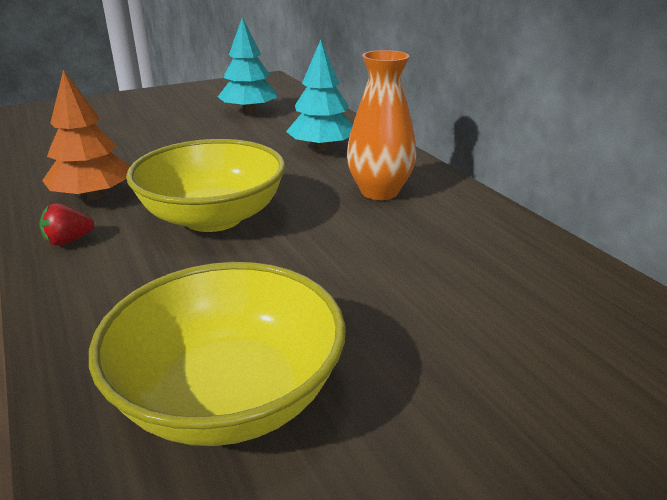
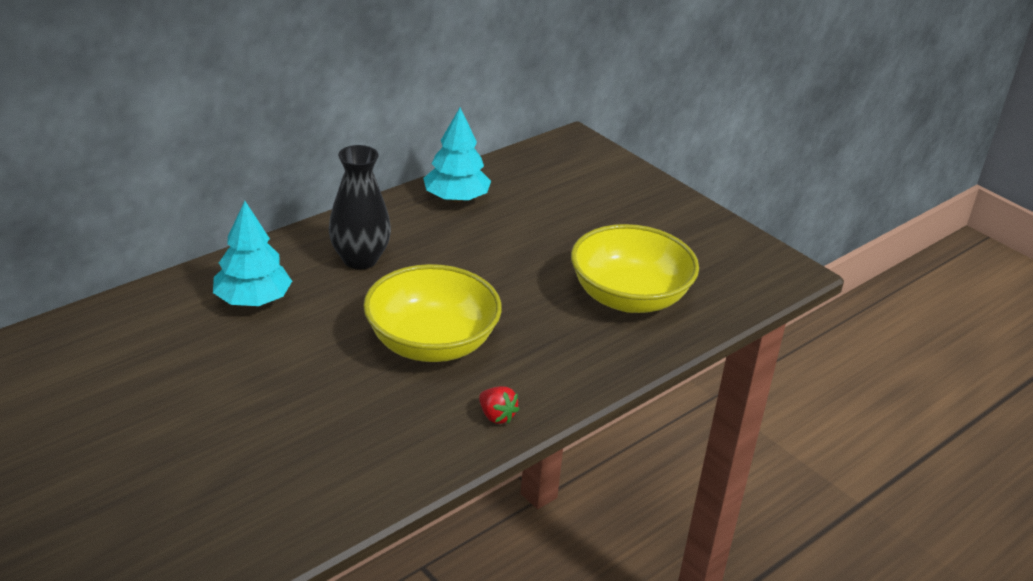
camera: 105 degrees left, 5 degrees up
orange tree [42,70,130,200] -> none
turquoise tree [218,17,277,114] -> turquoise tree moved to [423,108,491,202]
orange vase [347,50,416,200] -> black vase [329,145,391,269]

